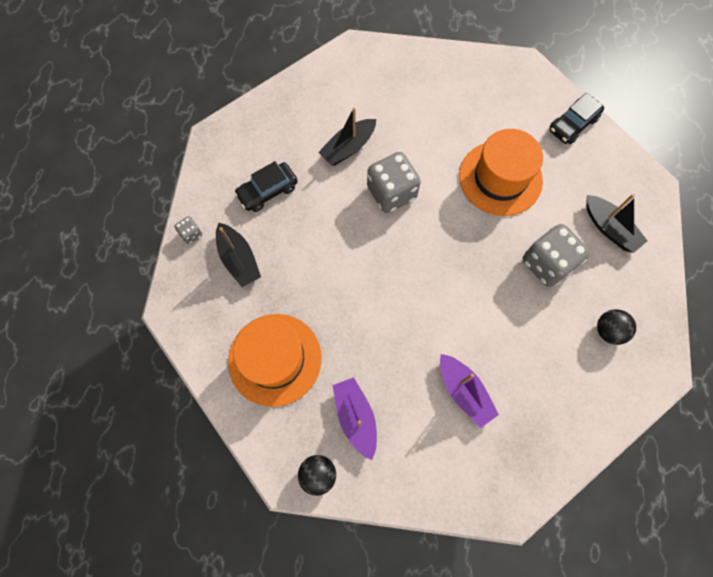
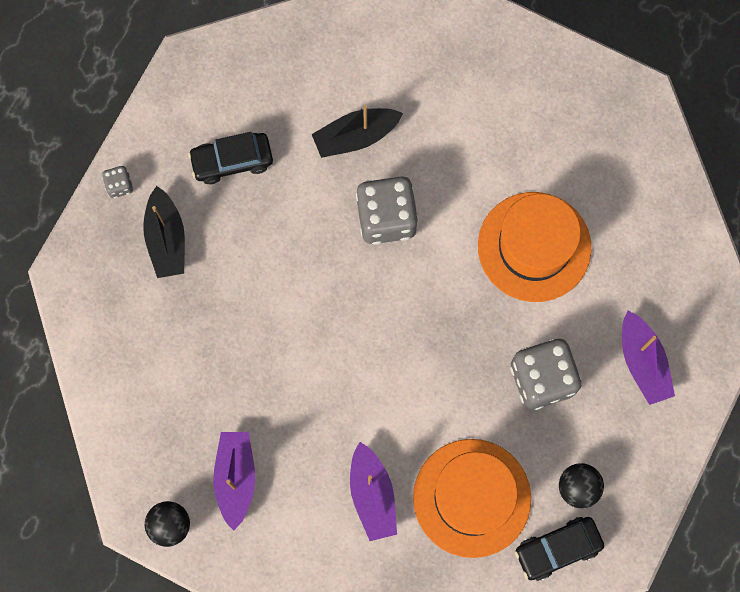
camera: 20 degrees right, 5 degrees up
orange hat [228,314,322,407] -> orange hat moved to [413,439,531,558]
black car [550,93,604,144] -> black car moved to [515,517,604,581]
black boat [586,194,648,253] -> purple boat [622,311,675,405]

